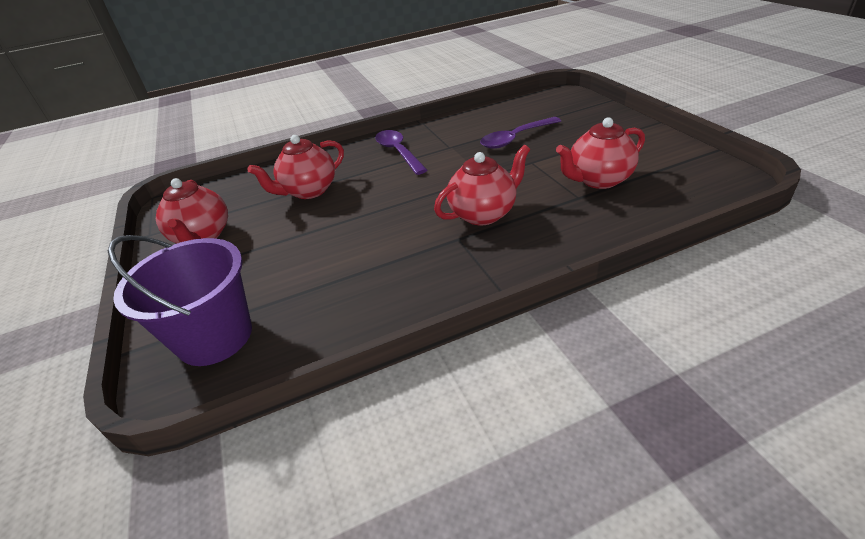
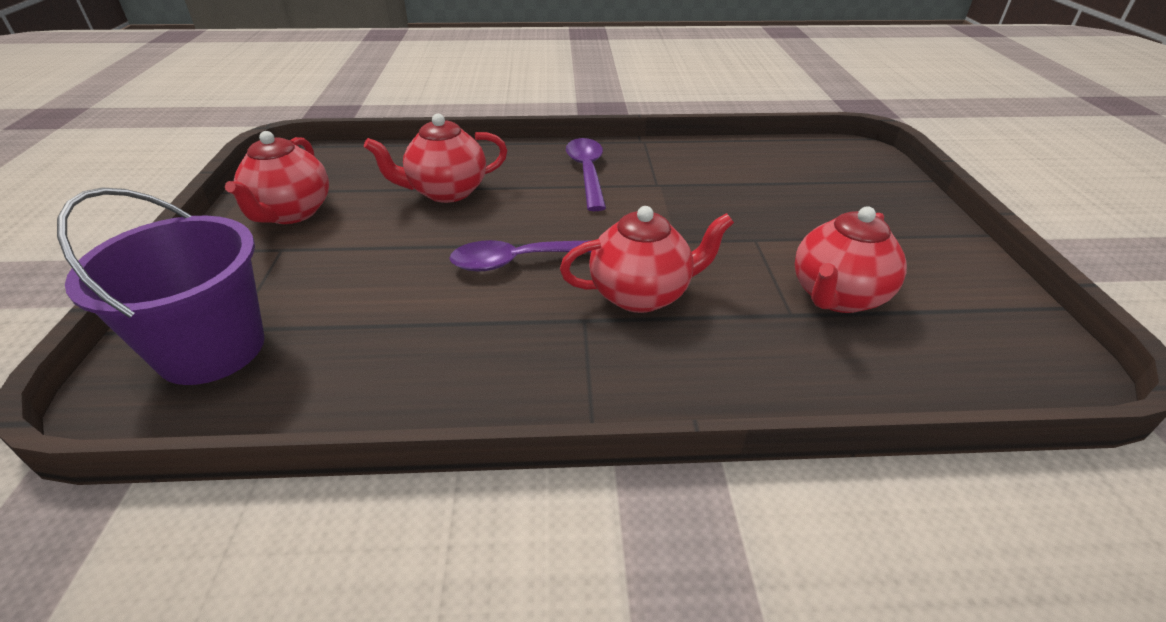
camera: 15 degrees right, 0 degrees up
purple spoon [480,117,561,149] -> purple spoon moved to [449,240,591,271]
red teapot [556,117,645,189] -> red teapot turned 45 degrees counterclockwise [795,206,907,313]

